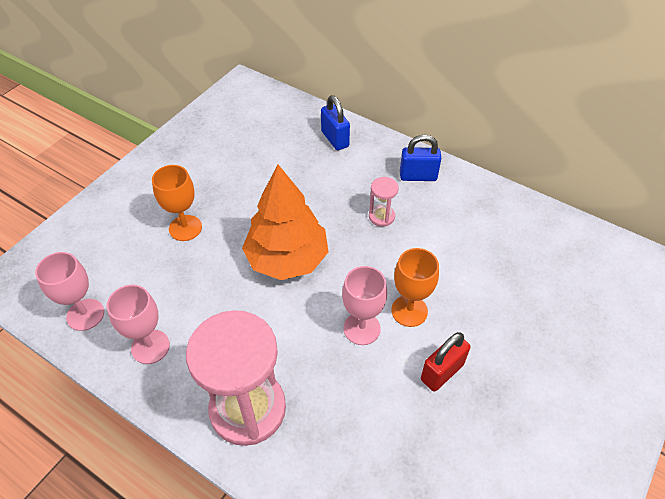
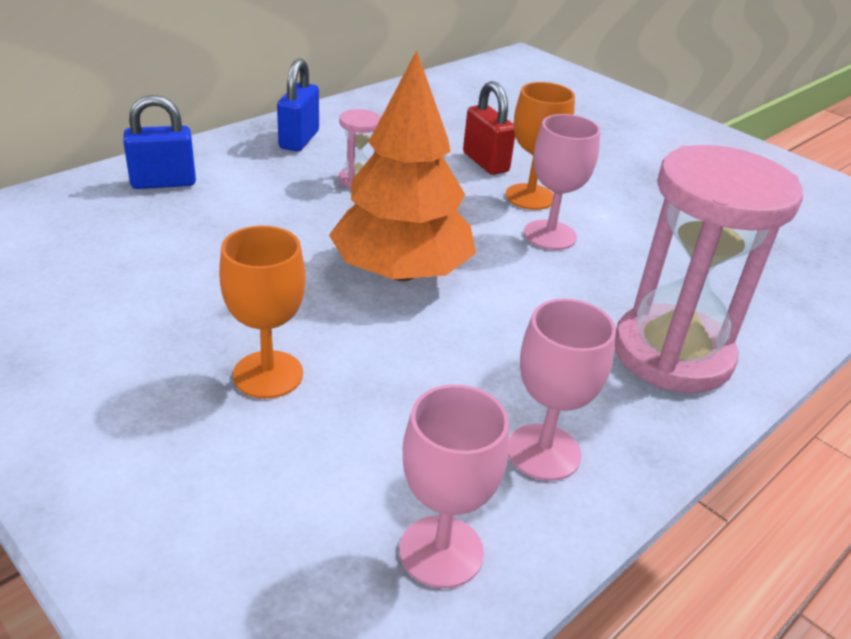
camera: 80 degrees left, 15 degrees down
red padlock [421,332,470,391] -> red padlock moved to [463,81,515,175]

